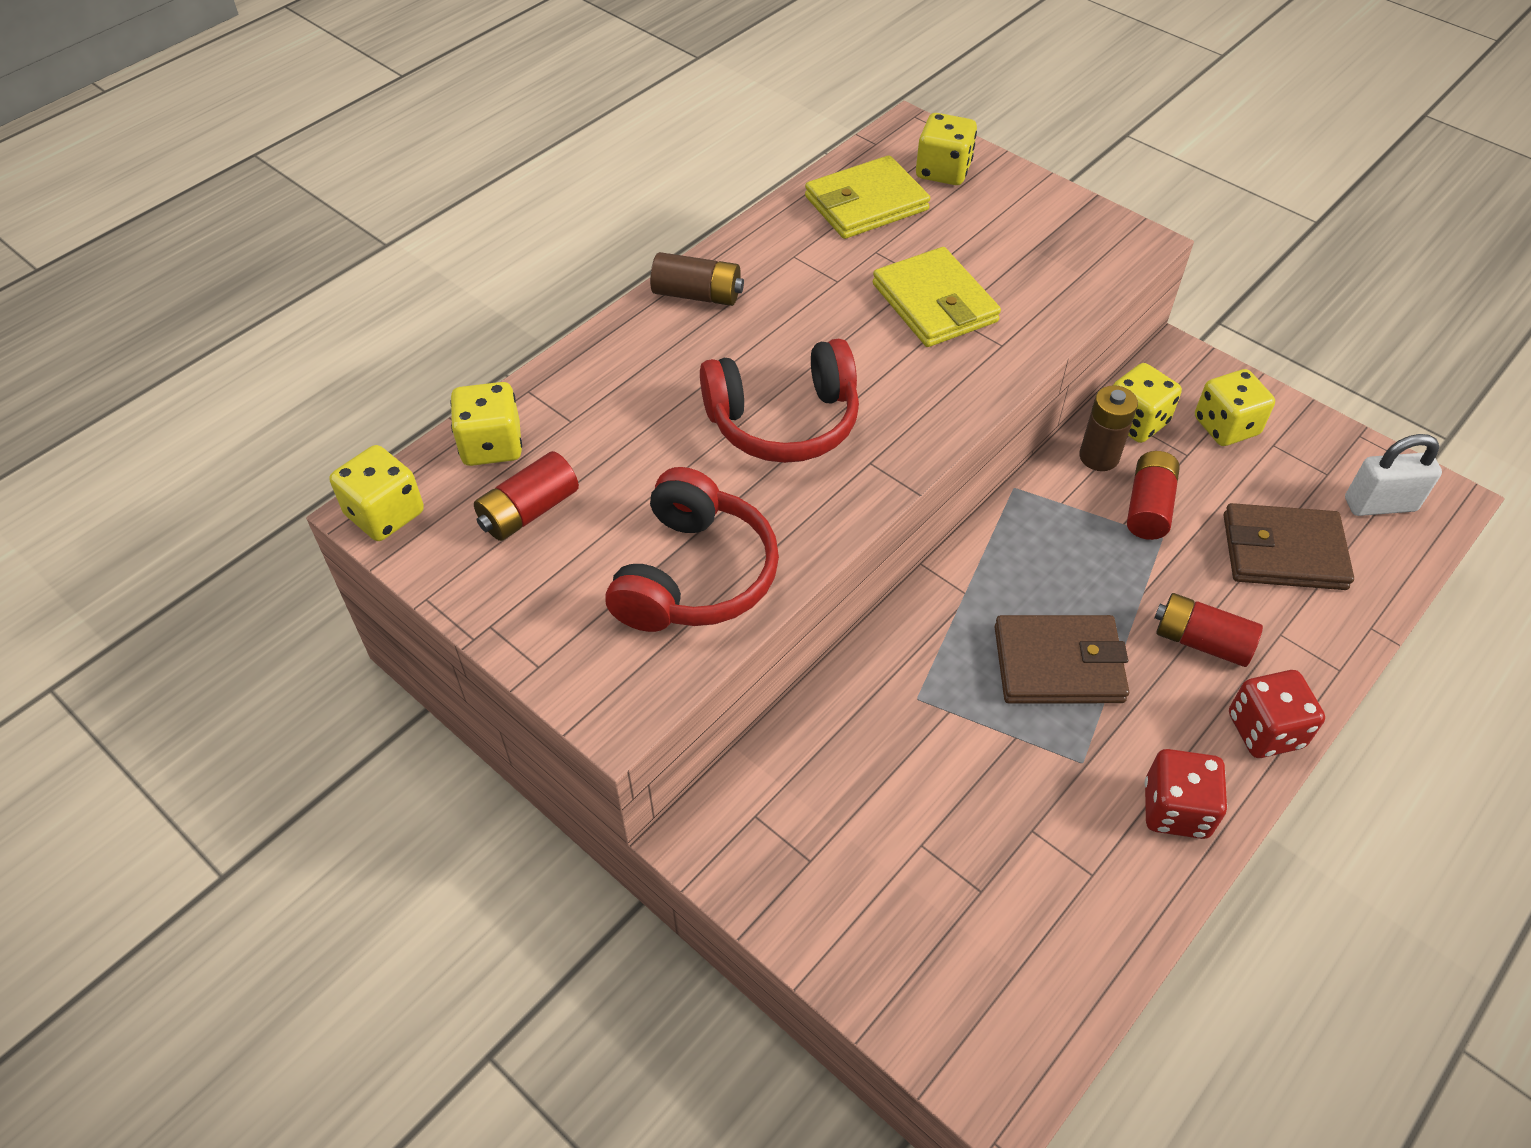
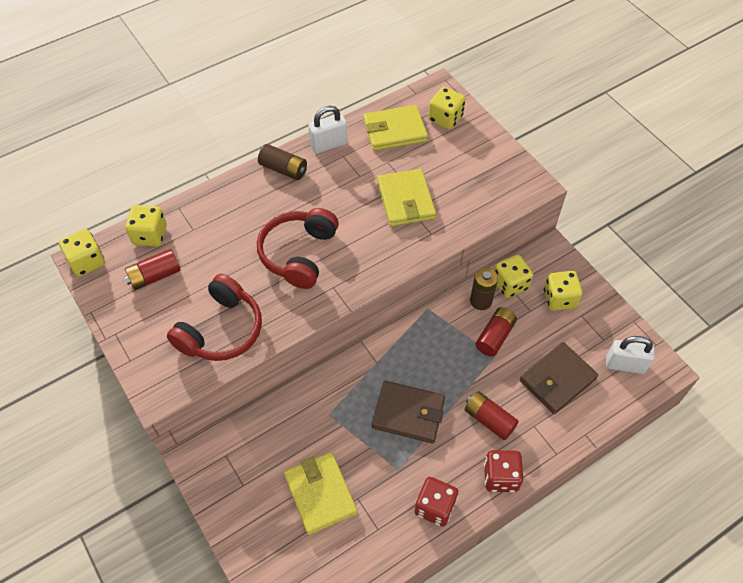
camera: 15 degrees right, 5 degrees up
red headphones [700,338,859,463] -> red headphones turned 105 degrees clockwise [257,208,339,289]
brown wallet [1224,503,1354,590] -> brown wallet turned 60 degrees counterclockwise [519,342,598,414]
none -> yellow wallet [284,452,357,535]
none -> white padlock [308,106,347,154]

